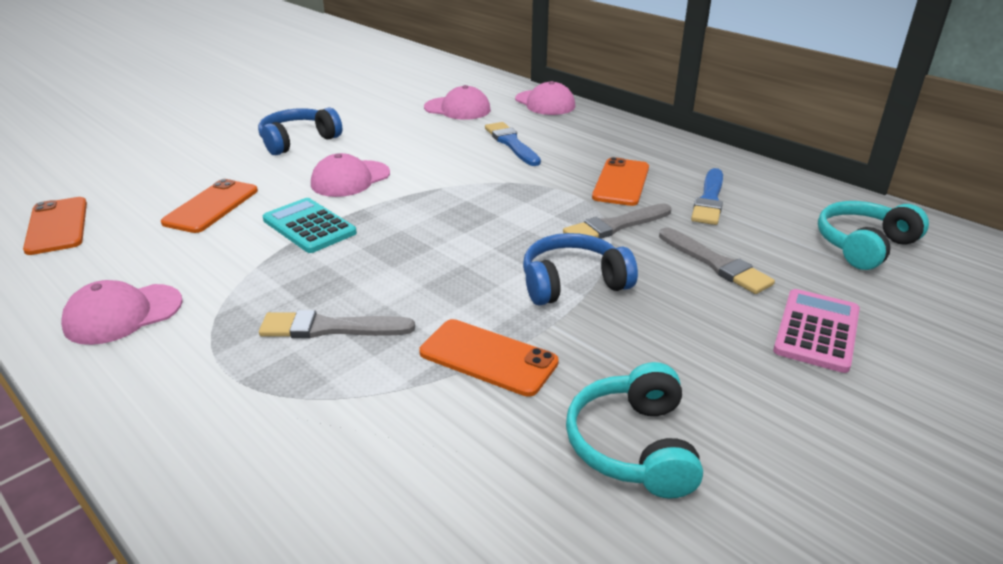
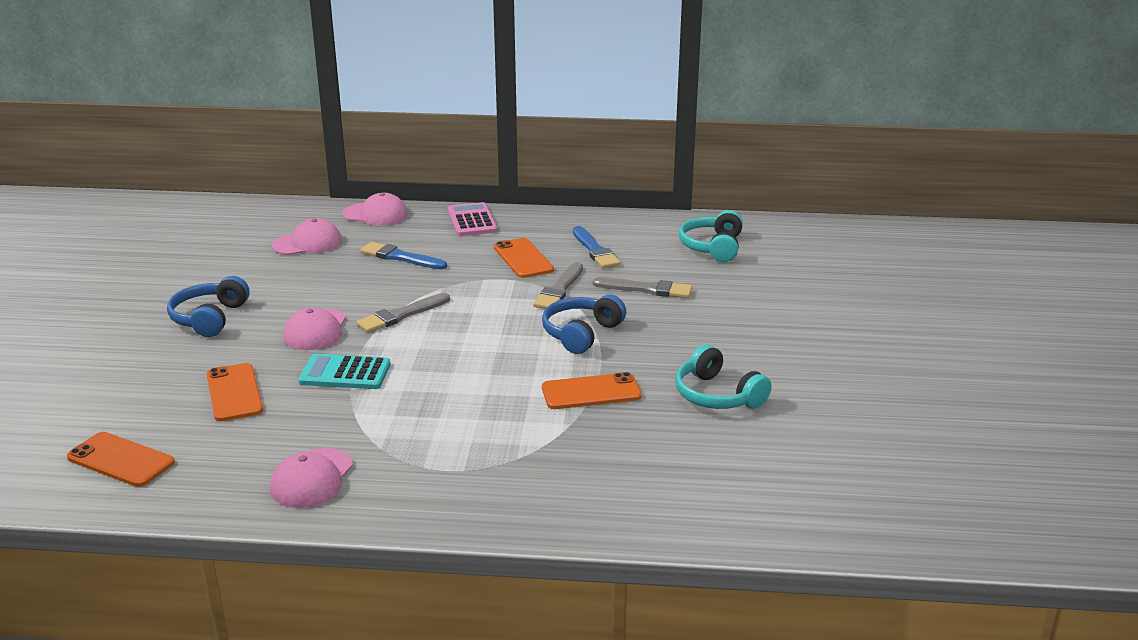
camera: 40 degrees left, 5 degrees down
grey brush [259,310,415,338] -> grey brush moved to [356,293,450,333]
pink calculator [773,289,860,373] -> pink calculator moved to [448,202,497,236]

